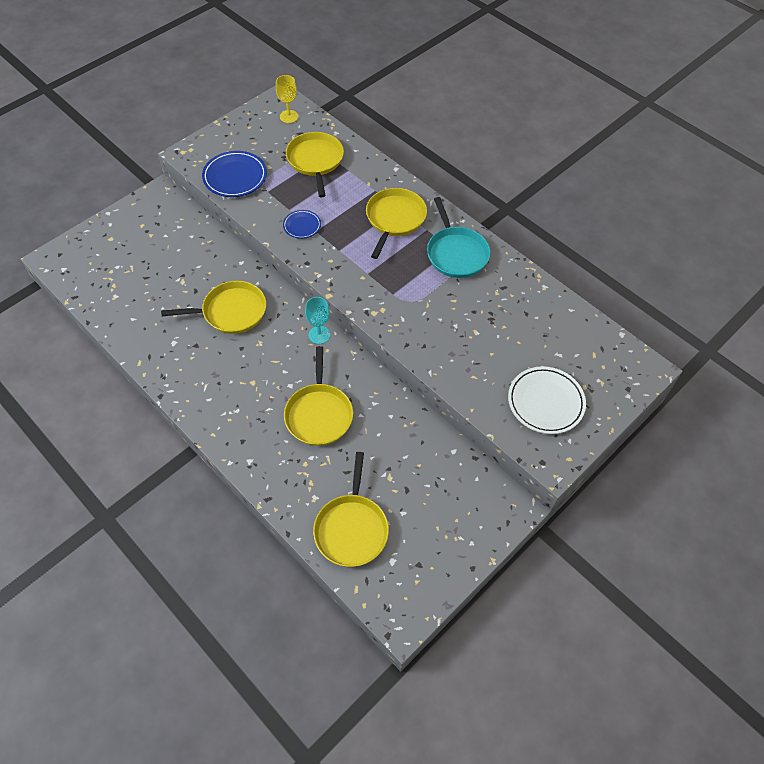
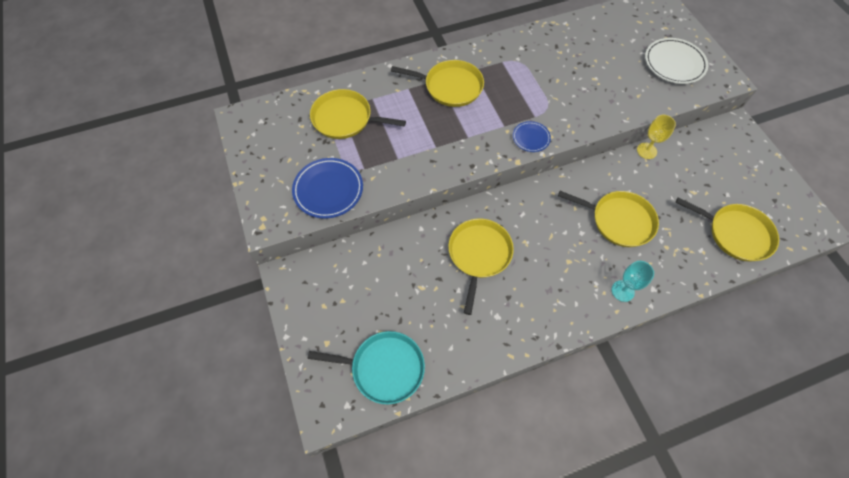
camera: 65 degrees left, 5 degrees up
yellow goblet [276,75,299,123] -> yellow goblet moved to [637,115,676,159]
blue plate [283,210,321,239] -> blue plate moved to [513,121,551,152]
turquoise goblet [305,297,330,344] -> turquoise goblet moved to [612,261,654,302]
yellow pan [366,188,427,259] -> yellow pan turned 150 degrees clockwise [391,60,484,107]
turquoise pan [427,197,490,278] -> turquoise pan moved to [308,331,425,404]

